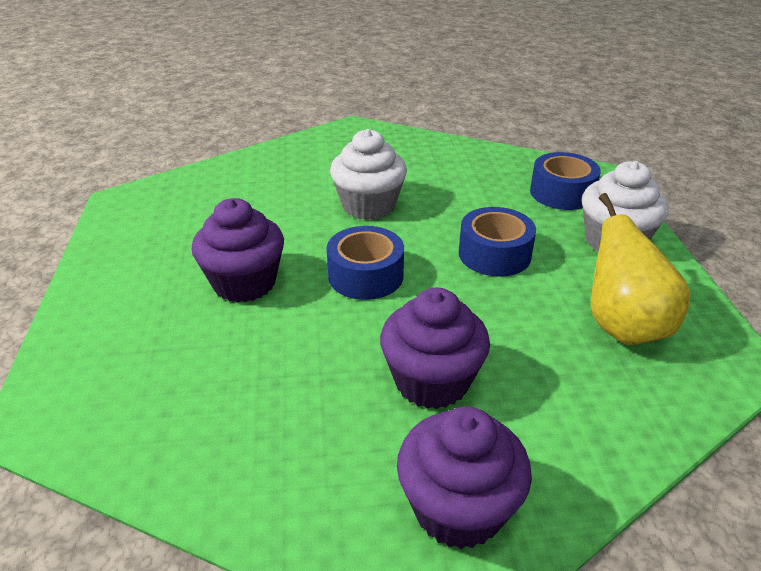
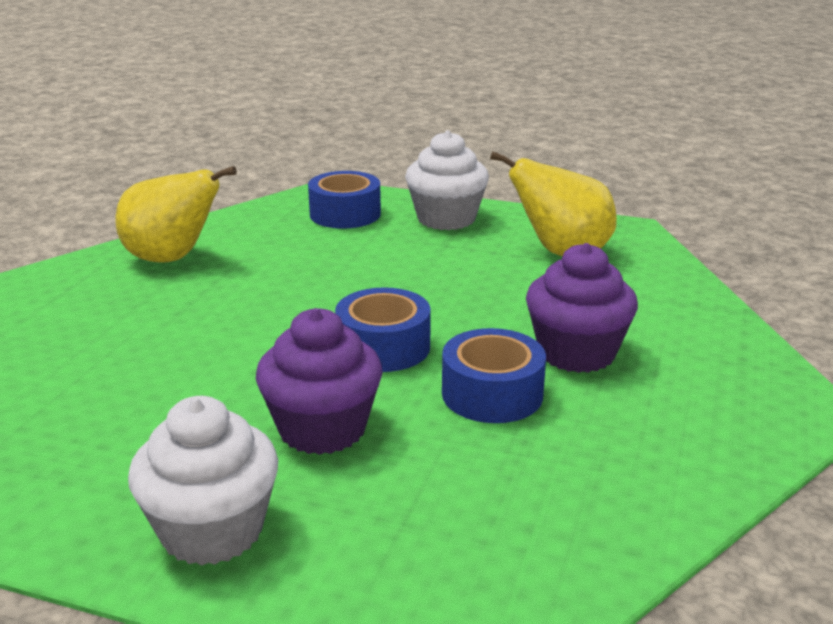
camera: 65 degrees left, 10 degrees down
white cupcake [330,129,407,220] -> white cupcake moved to [128,396,278,566]
purple cupcake [397,407,532,549] -> none
blue tape [459,207,536,277] -> blue tape moved to [442,328,546,423]
none -> yellow pear [116,166,237,263]

